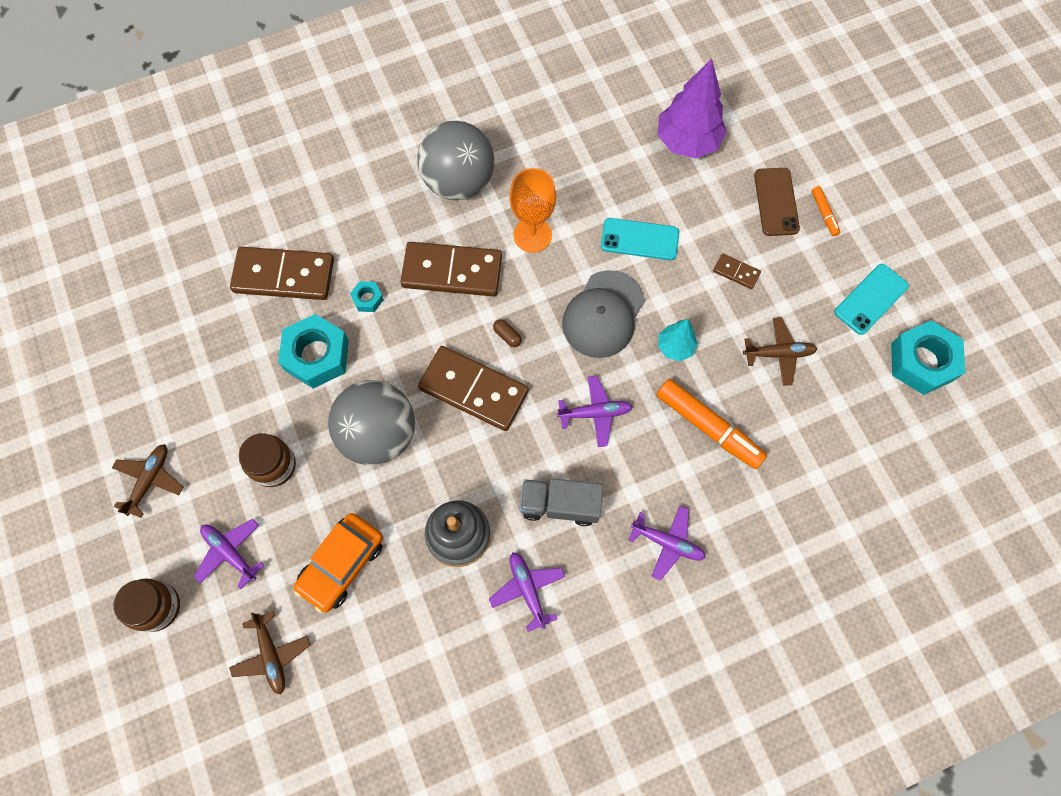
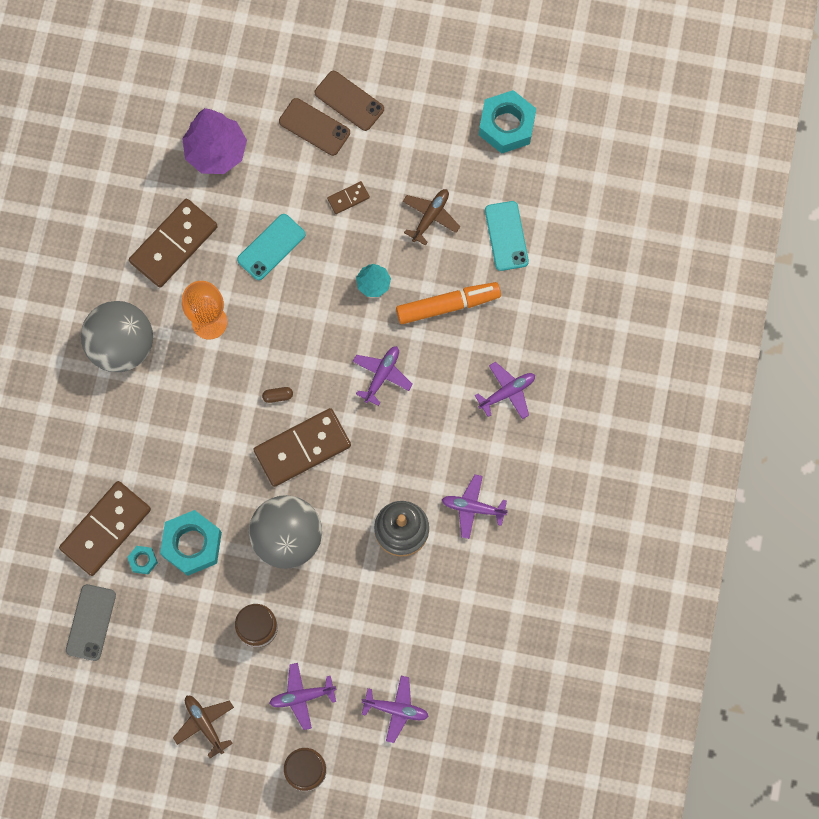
camera: 55 degrees left, 5 degrees up
brown plane [229,611,310,695] -> purple plane [362,676,429,743]
orange car [293,513,383,613] -> none
turquoise nut [350,281,384,312] -> turquoise nut moved to [127,546,158,574]
brown domino [400,242,502,297] -> brown domino moved to [129,199,218,288]
grey truck [520,479,603,526] -> none
grey cap [562,270,645,358] -> none
orange marker [811,186,840,236] -> brown phone [314,71,384,131]
turquoise phone [834,264,909,335] -> turquoise phone moved to [485,201,529,271]
none -> grey phone [66,584,116,661]

